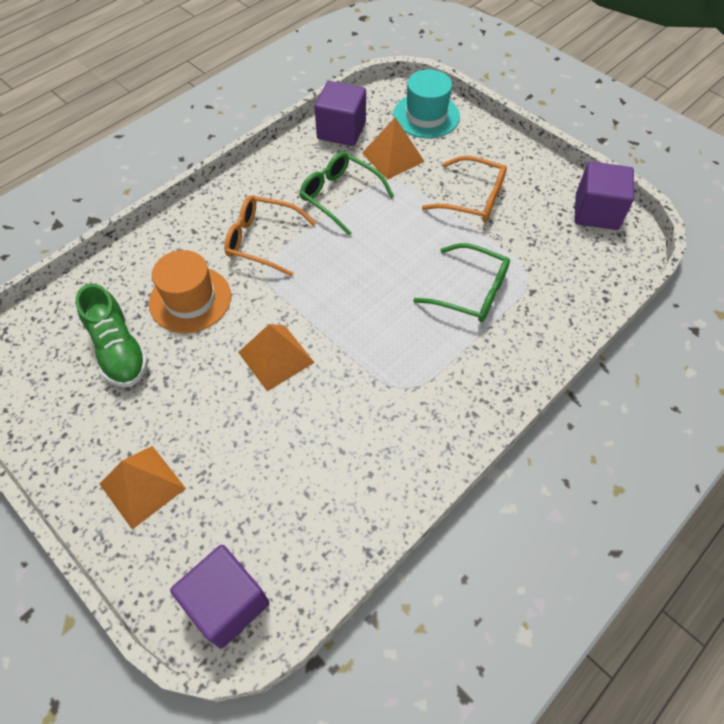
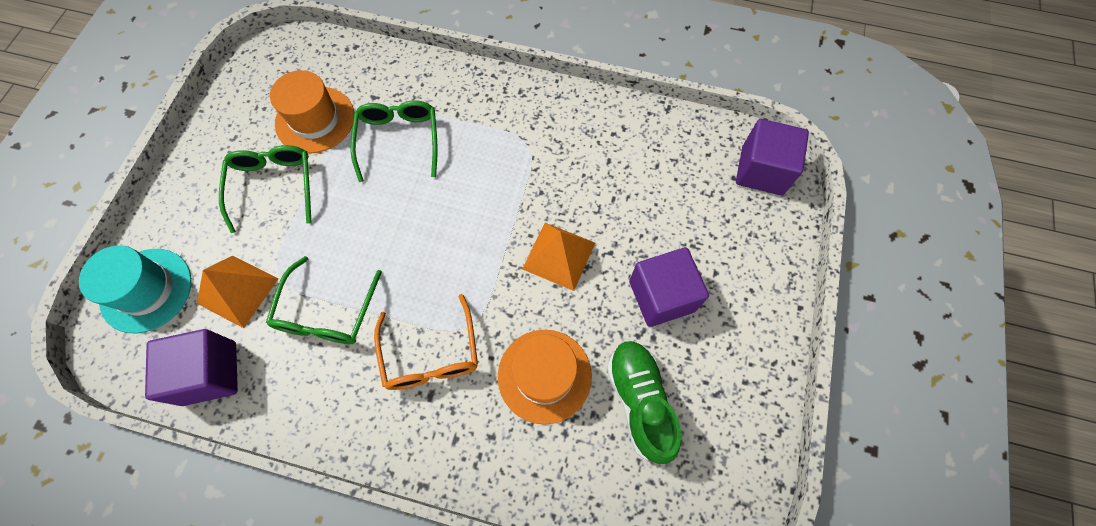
camera: 120 degrees left, 10 degrees up
green shoe [76,283,149,387] -> green shoe turned 45 degrees counterclockwise [607,340,681,464]
orange pyramid [100,446,186,530] -> none
orange glasses [422,156,507,222] -> green glasses [219,145,312,233]
purple cube [574,161,634,230] -> purple cube moved to [629,247,709,327]
none -> orange hat [270,70,354,154]

